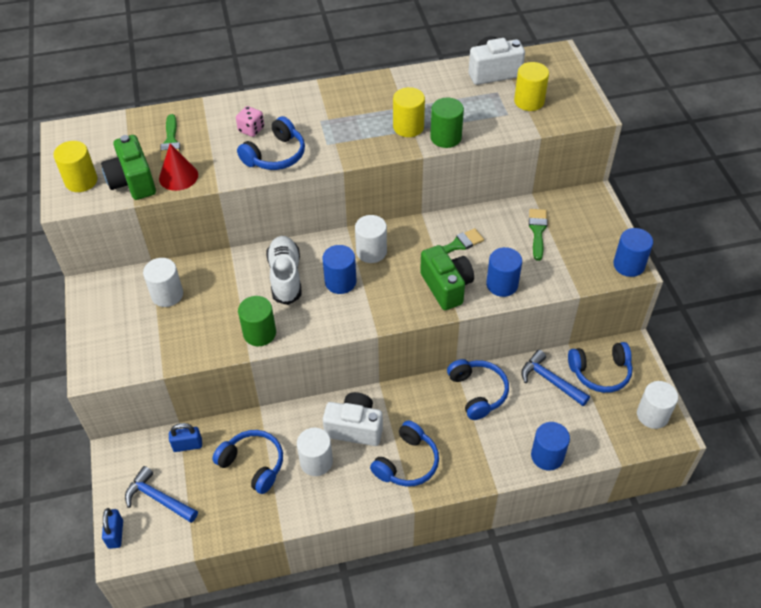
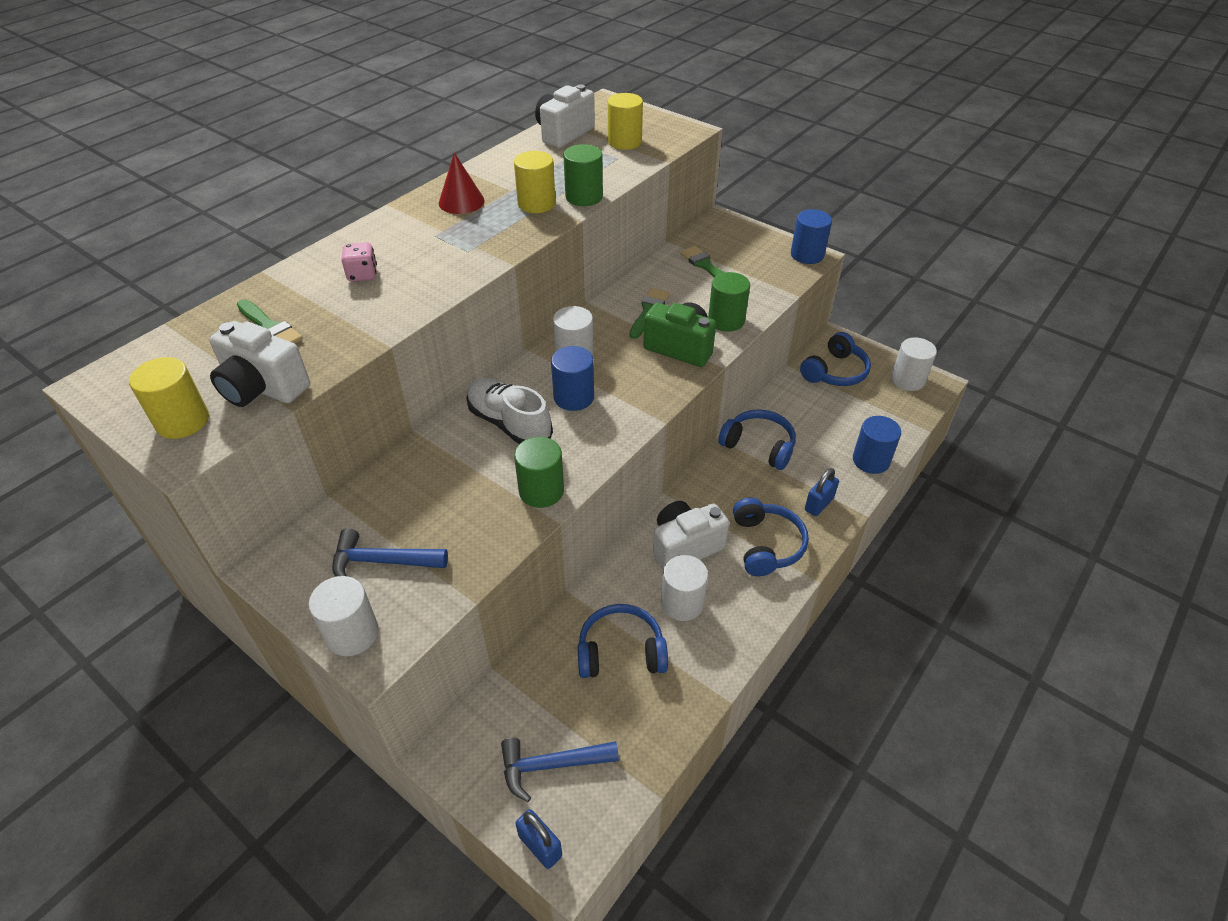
camera: 40 degrees left, 5 degrees down
green camera [101,135,156,200] -> white camera [209,321,310,407]
white cylinder [143,258,183,307] -> white cylinder moved to [308,576,379,656]
red cone [159,144,198,191] -> red cone moved to [439,152,485,214]
blue padlock [169,423,202,452] -> blue padlock moved to [805,468,839,516]
blue headphones [237,116,305,170] -> none
blue cylinder [486,247,522,297] -> green cylinder [708,272,750,332]
blue hammer [521,350,590,406] -> blue hammer moved to [332,528,448,577]

